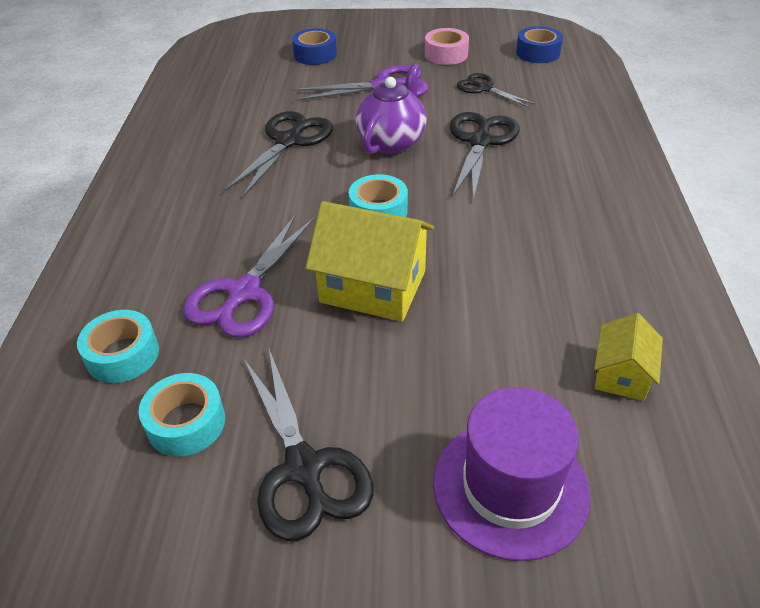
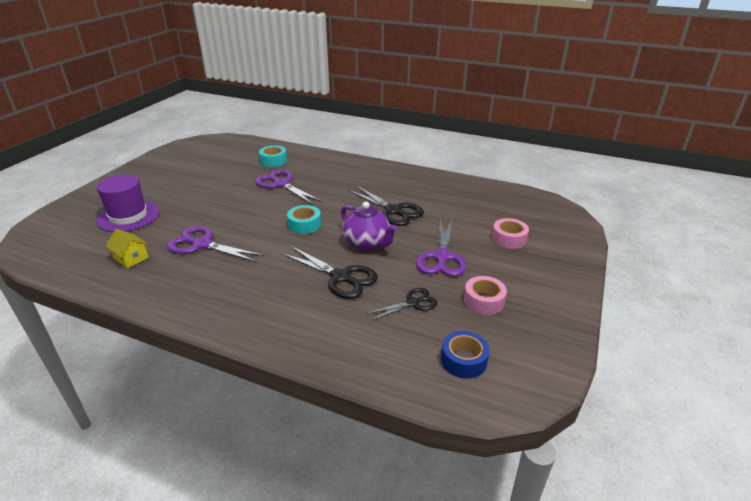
camera: 110 degrees right, 10 degrees down
turquoise tape [139,373,225,456] -> none
black scissors [244,349,373,541] -> none
blue tape [292,28,337,65] -> pink tape [492,218,529,249]
yellow house [306,201,434,322] -> none
none -> purple scissors [166,226,264,262]

